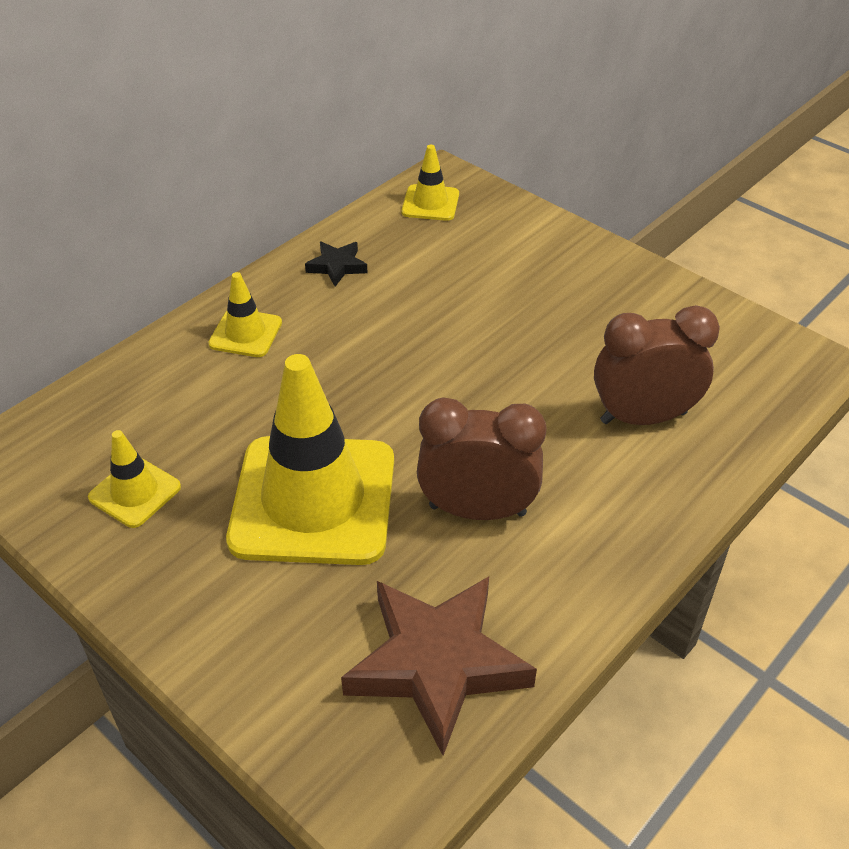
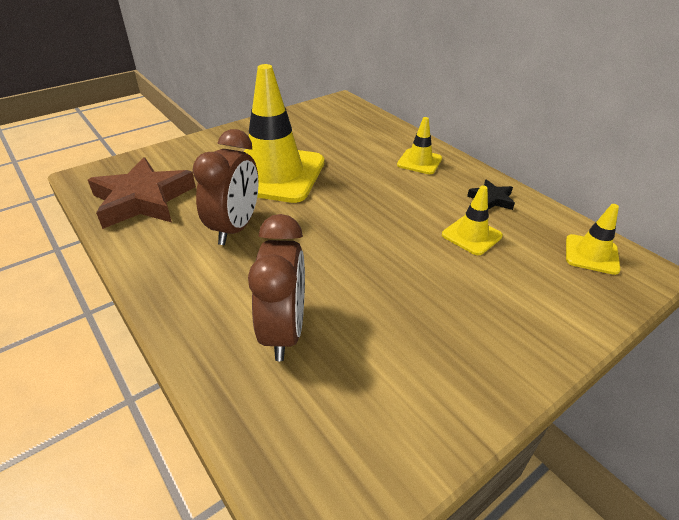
camera: 100 degrees right, 5 degrees down
yellow traffic cone [88,430,181,528] -> yellow traffic cone moved to [442,185,503,255]

